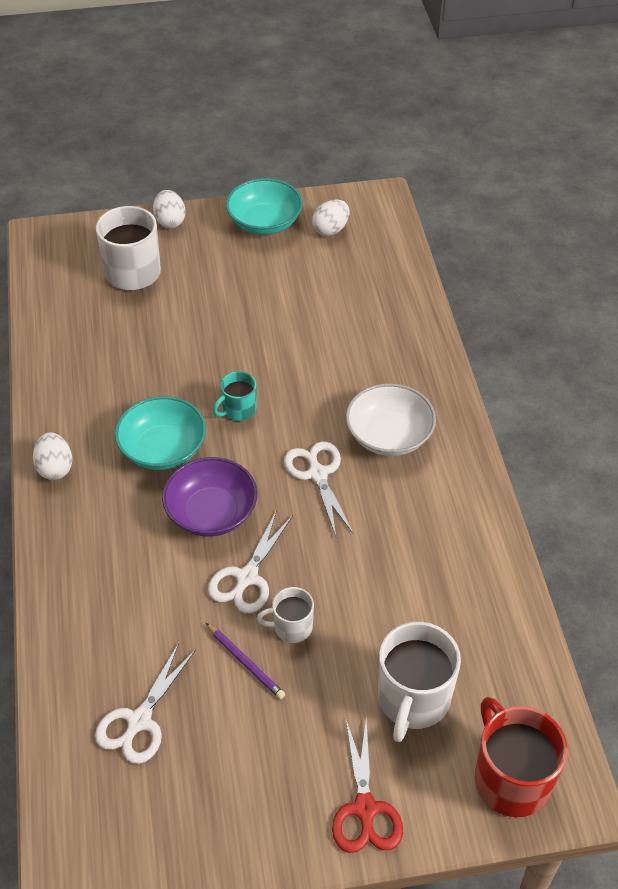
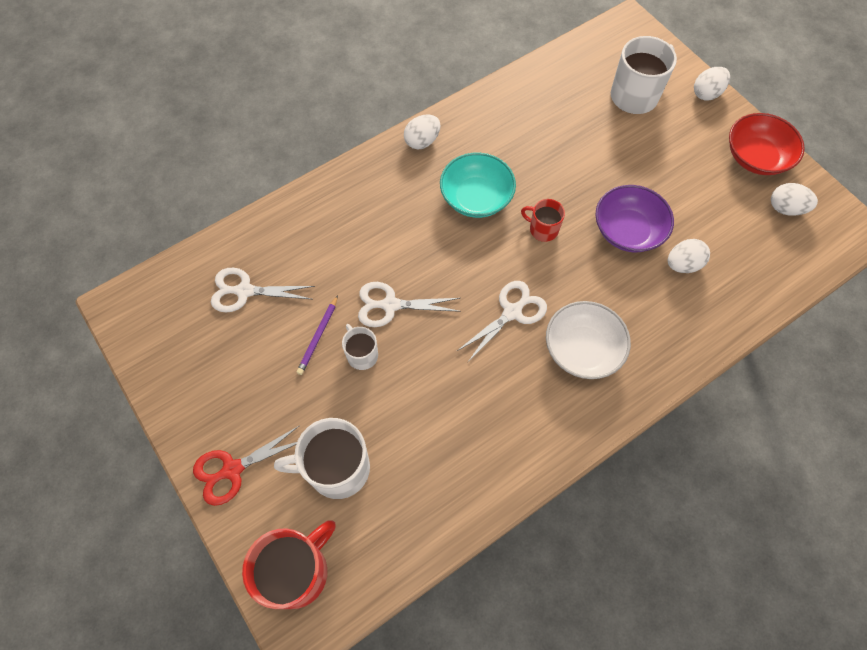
camera: 65 degrees right, 15 degrees up
purple bowl [162,457,257,537] -> purple bowl moved to [595,185,674,252]
turquoise mug [213,371,257,421] -> red mug [521,199,565,242]
turquoise bowl [226,178,303,235] -> red bowl [729,113,805,175]
none -> white egg [668,239,710,273]

